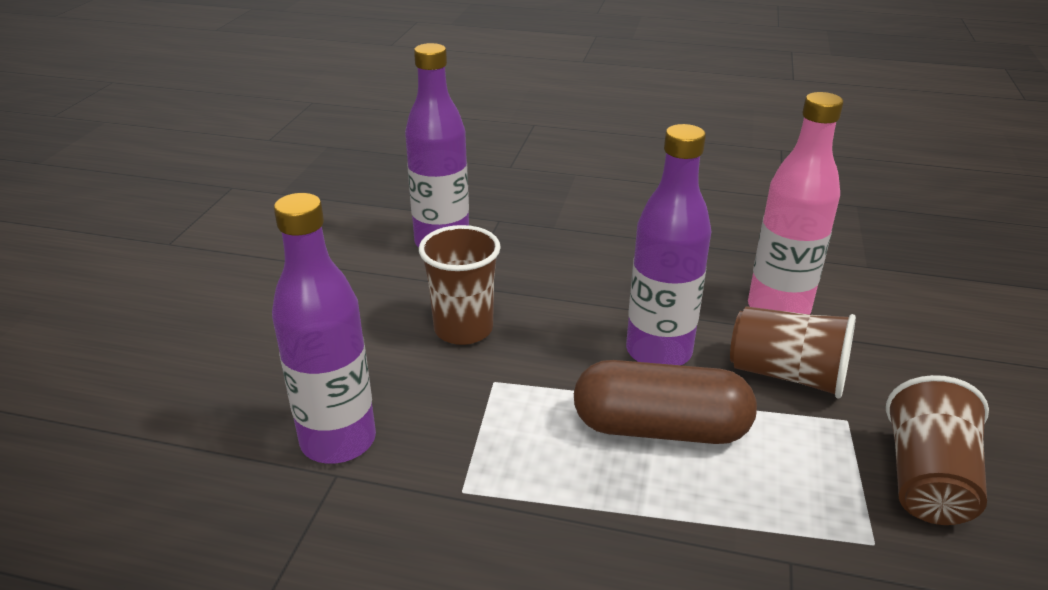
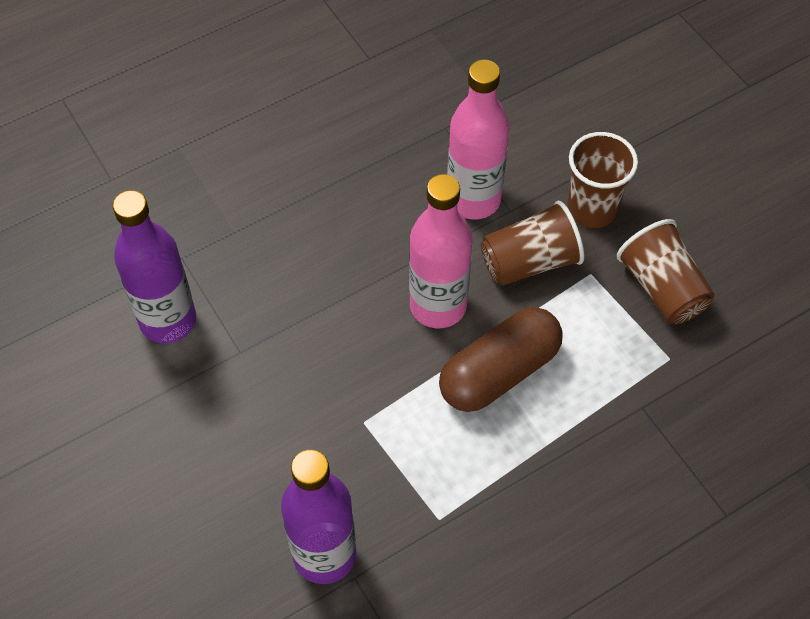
camera: 45 degrees left, 25 degrees up
brown cup [419,225,501,345] -> brown cup moved to [567,132,638,228]
purple bottle [626,124,711,365] -> pink bottle [409,174,472,328]

